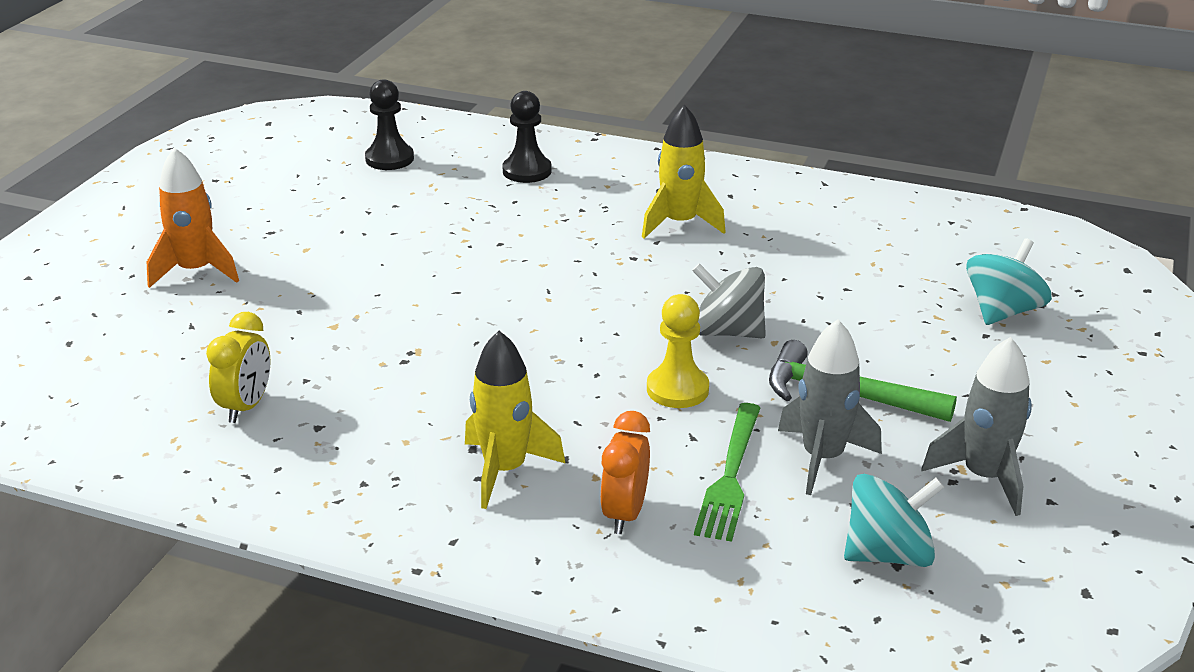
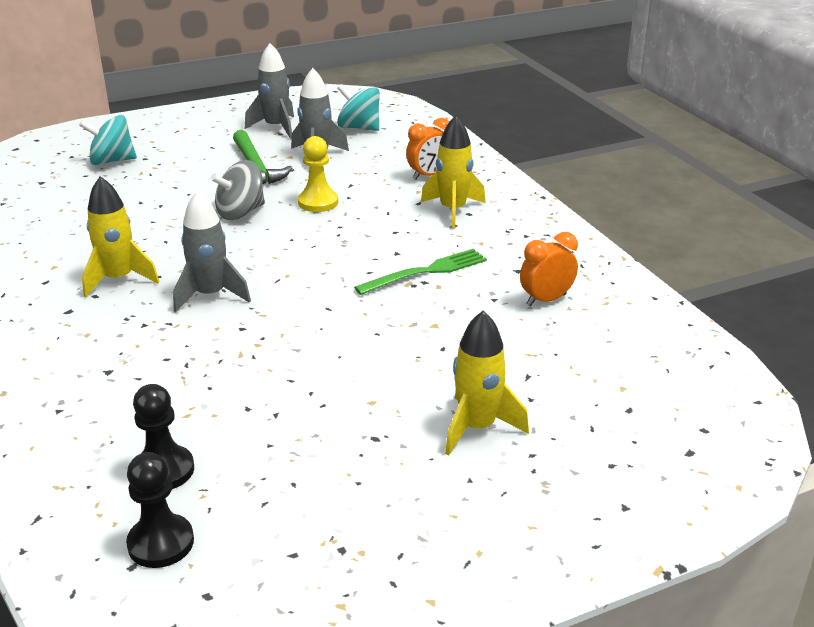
camera: 135 degrees left, 0 degrees up
orange rocket [147,148,239,288] -> yellow rocket [445,310,529,455]
yellow clock [206,312,270,423] -> orange clock [520,232,578,306]
black pawn [503,91,552,183] -> black pawn moved to [126,452,194,568]
grey spinning top [692,263,766,338] -> grey spinning top turned 75 degrees clockwise [210,160,265,220]
green fork [694,403,760,542] -> green fork moved to [354,249,487,295]
none -> grey rocket [173,190,251,313]

